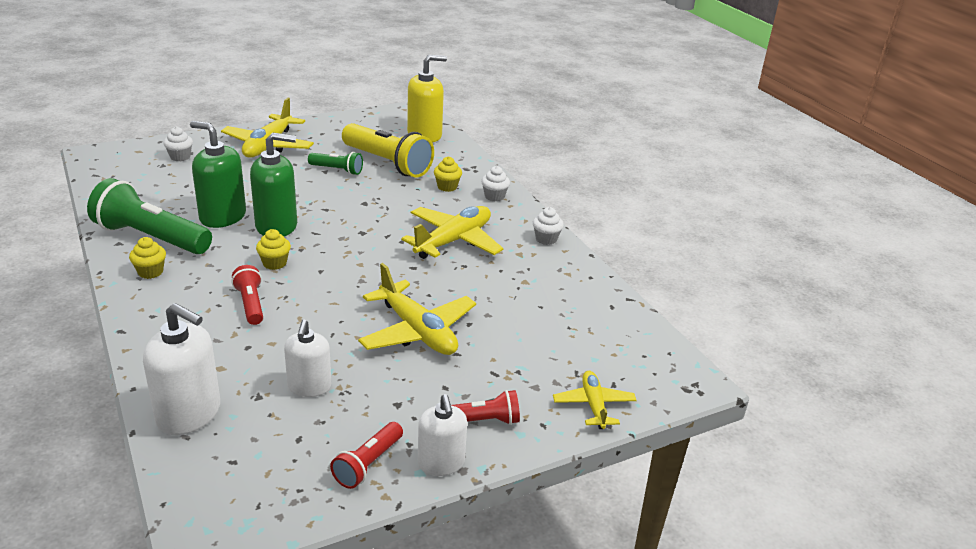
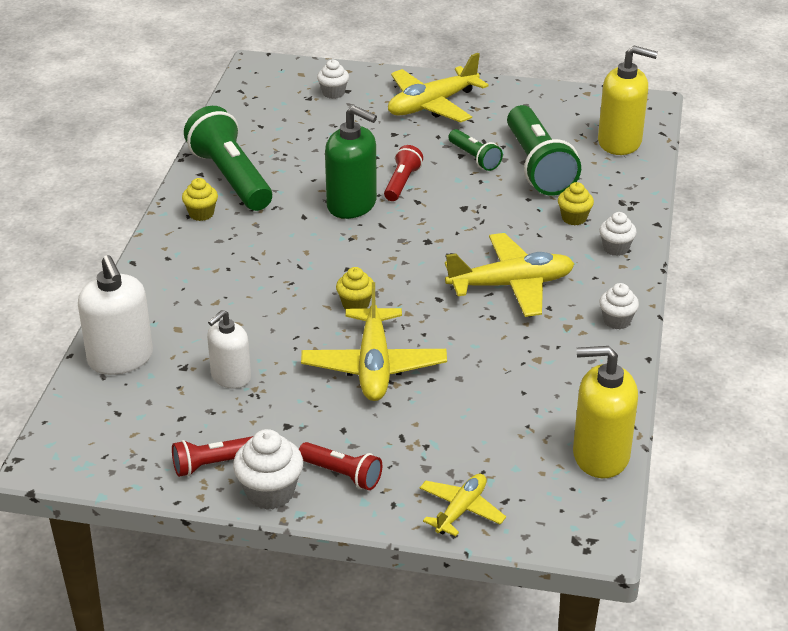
camera: 40 degrees right, 5 degrees up
green soap dispenser [190,121,246,228] -> none
red flashlight [231,265,263,325] -> red flashlight moved to [384,145,423,201]
yellow cupcake [256,229,291,270] -> yellow cupcake moved to [336,267,374,309]
yellow flashlight [342,123,434,178] -> green flashlight [507,105,581,196]
white soap dispenser [418,394,467,476] -> white cupcake [233,429,303,510]
none -> yellow soap dispenser [573,346,638,478]

